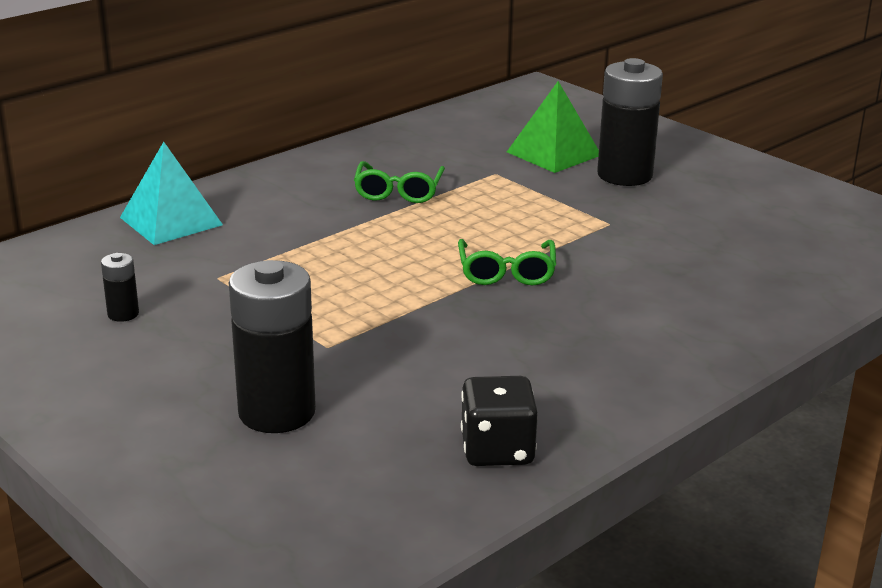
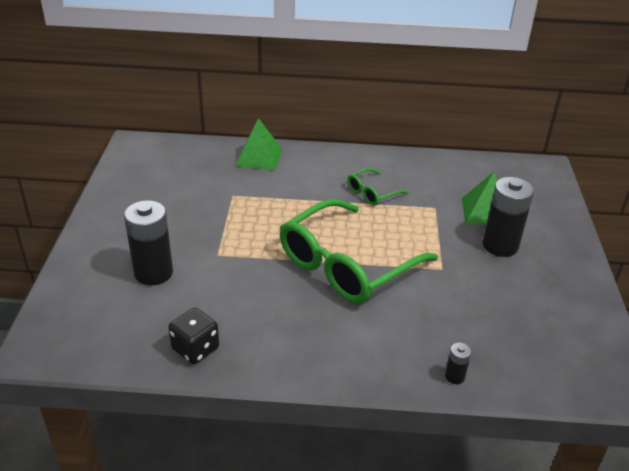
camera: 45 degrees right, 10 degrees up
black battery [101,253,139,322] -> black battery moved to [445,343,471,384]
turquoise pyramid [120,142,223,245] -> green pyramid [236,118,282,170]
green glasses [458,239,556,285] -> green glasses [280,199,438,304], size x2.27

